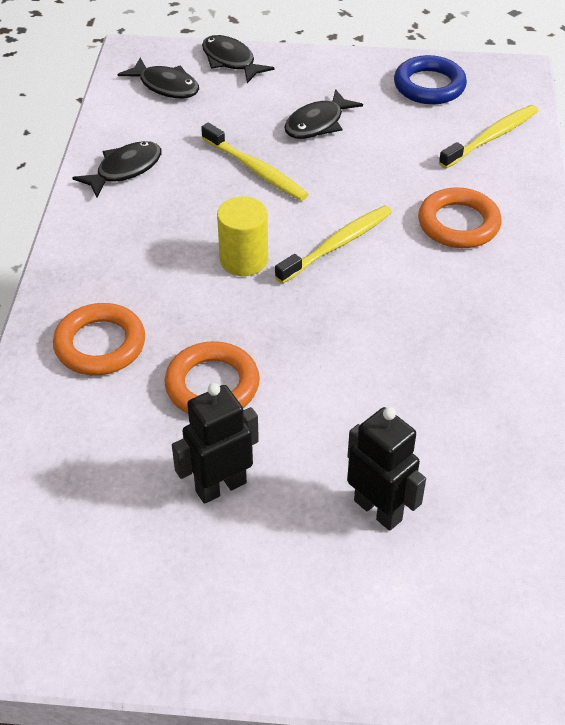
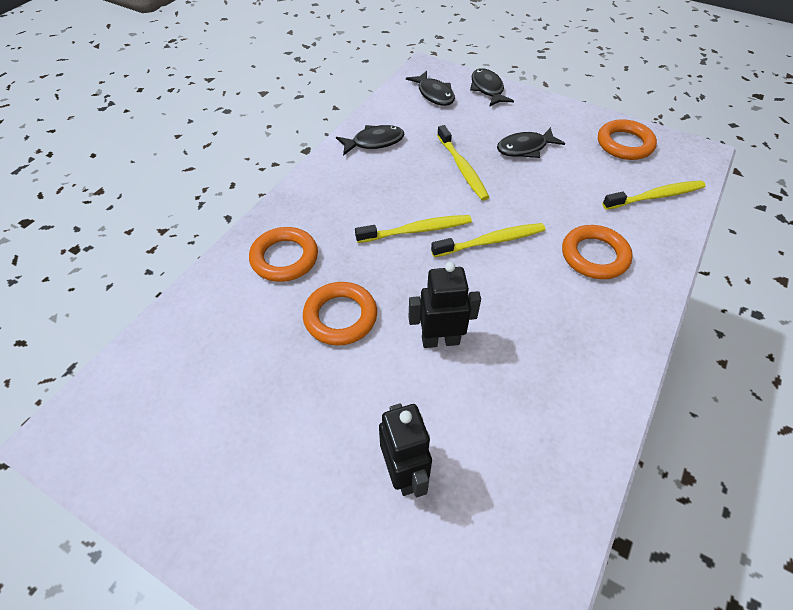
camera: 25 degrees right, 5 degrees up
black robot [172,383,259,504] -> black robot moved to [409,262,481,348]
yellow cylinder [217,197,268,276] -> yellow toothbrush [355,215,472,243]
blue ring [394,55,467,105] -> orange ring [598,119,657,160]

